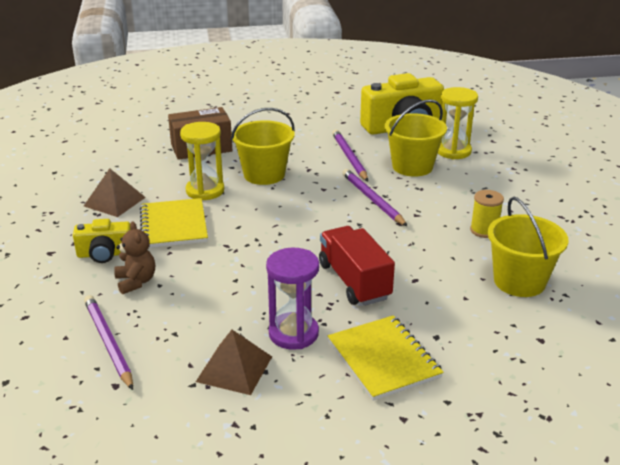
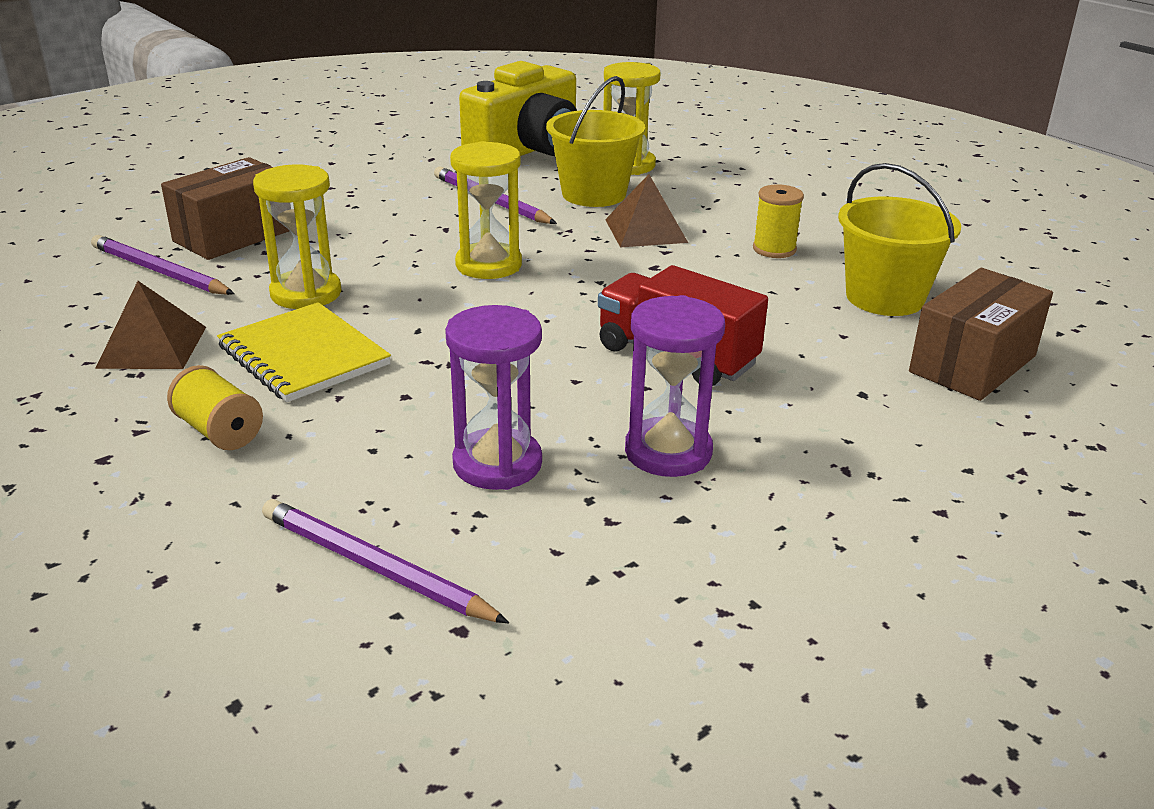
camera: 30 degrees left, 0 degrees up
yellow camera [73,219,131,263] -> yellow spool [167,365,263,450]
brown teddy bear [114,221,155,294] -> none
brown pyramid [196,330,272,395] -> brown pyramid moved to [605,174,688,247]
yellow bucket [231,108,295,185] -> none
yellow notebook [328,315,444,401] -> none
purple pencil [342,169,407,226] -> purple pencil moved to [91,235,235,295]
none -> purple hourglass [445,305,542,490]
none -> yellow hourglass [450,141,522,279]
none -> brown box [909,268,1053,401]

